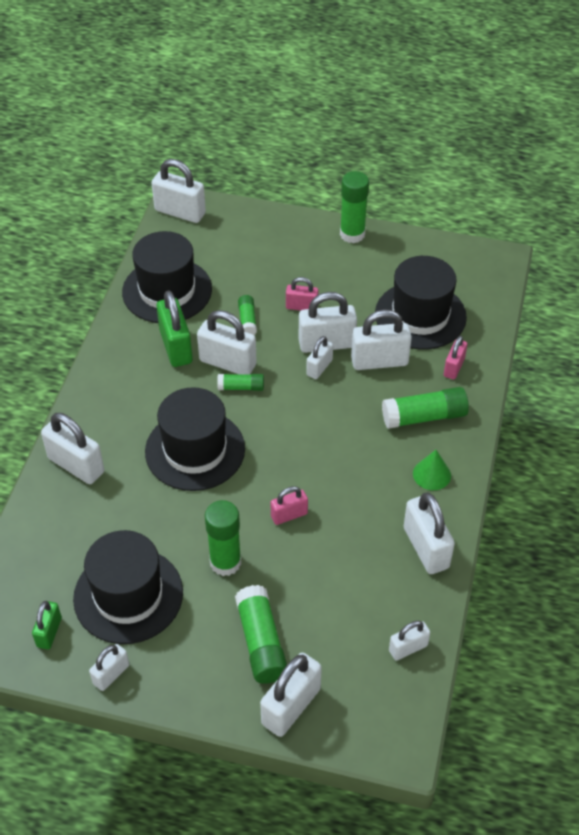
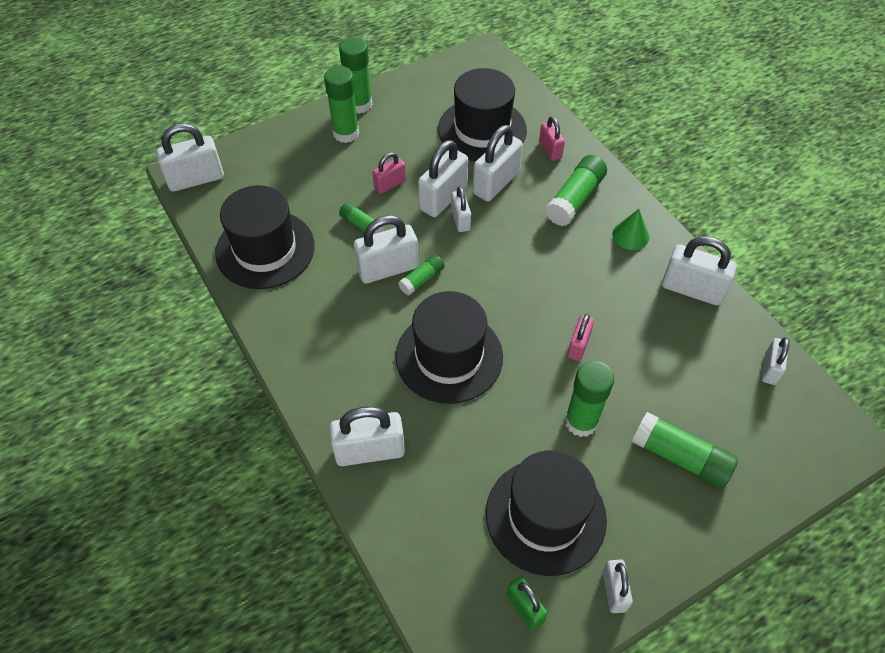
camera: 45 degrees left, 5 degrees up
green padlock [156,291,193,367] -> none
white padlock [260,653,322,737] -> none
none -> green glue stick [324,66,359,143]

